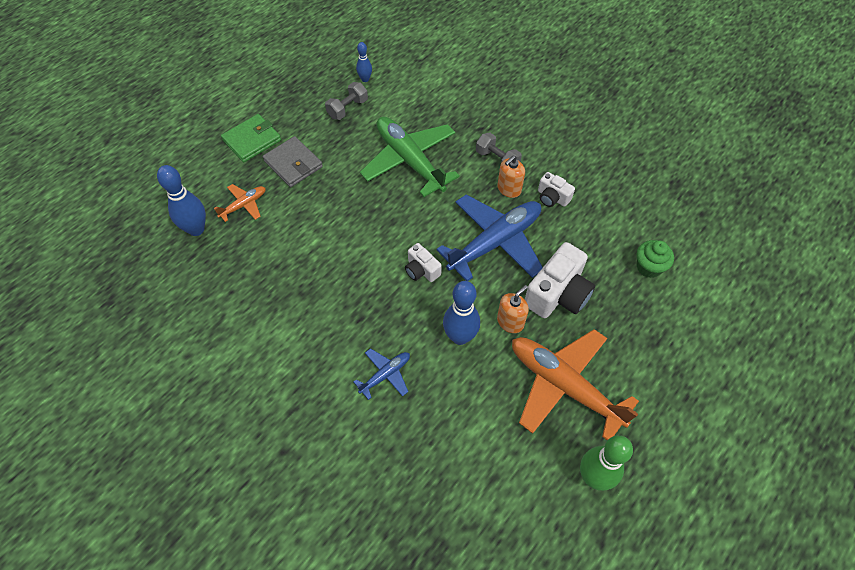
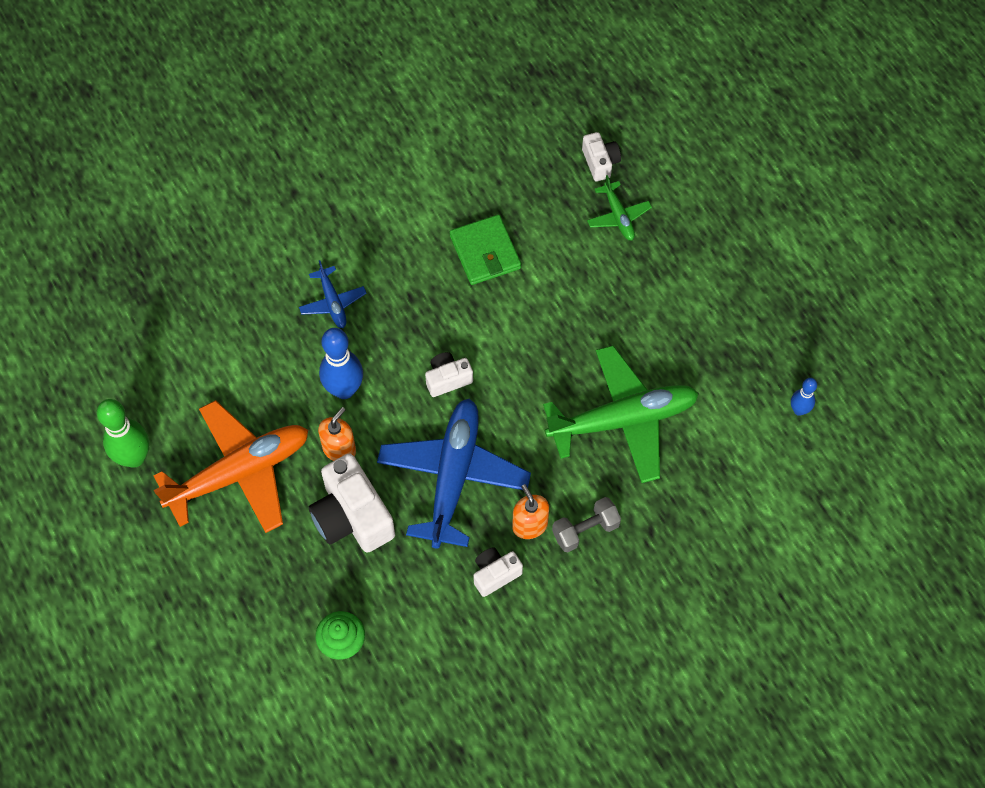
camera: 110 degrees right, 5 degrees up
blue bowling pin [157,165,206,236] -> white camera [582,132,621,181]
orange plane [214,184,266,222] -> green plane [587,175,652,240]
green wallet [221,114,281,162] -> green wallet moved to [450,215,521,285]
grey wallet [263,136,323,187] -> none
grey dumbbell [325,82,368,120] -> none
blue plane [436,194,543,281] -> blue plane turned 150 degrees counterclockwise [377,398,531,549]
orange soap dispenser [497,285,529,333] -> orange soap dispenser turned 120 degrees counterclockwise [318,407,356,461]

